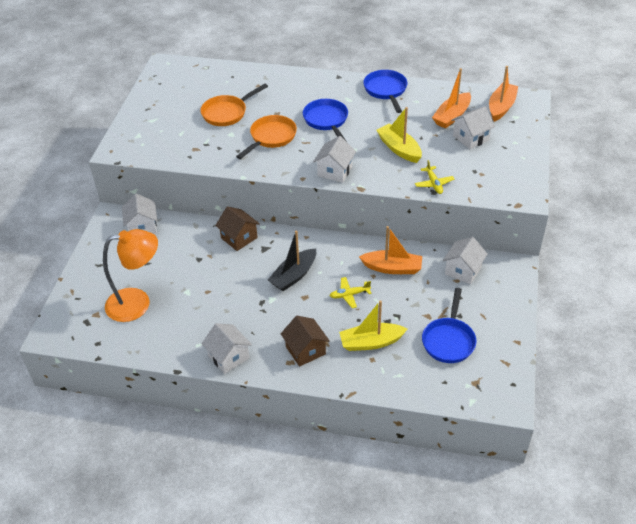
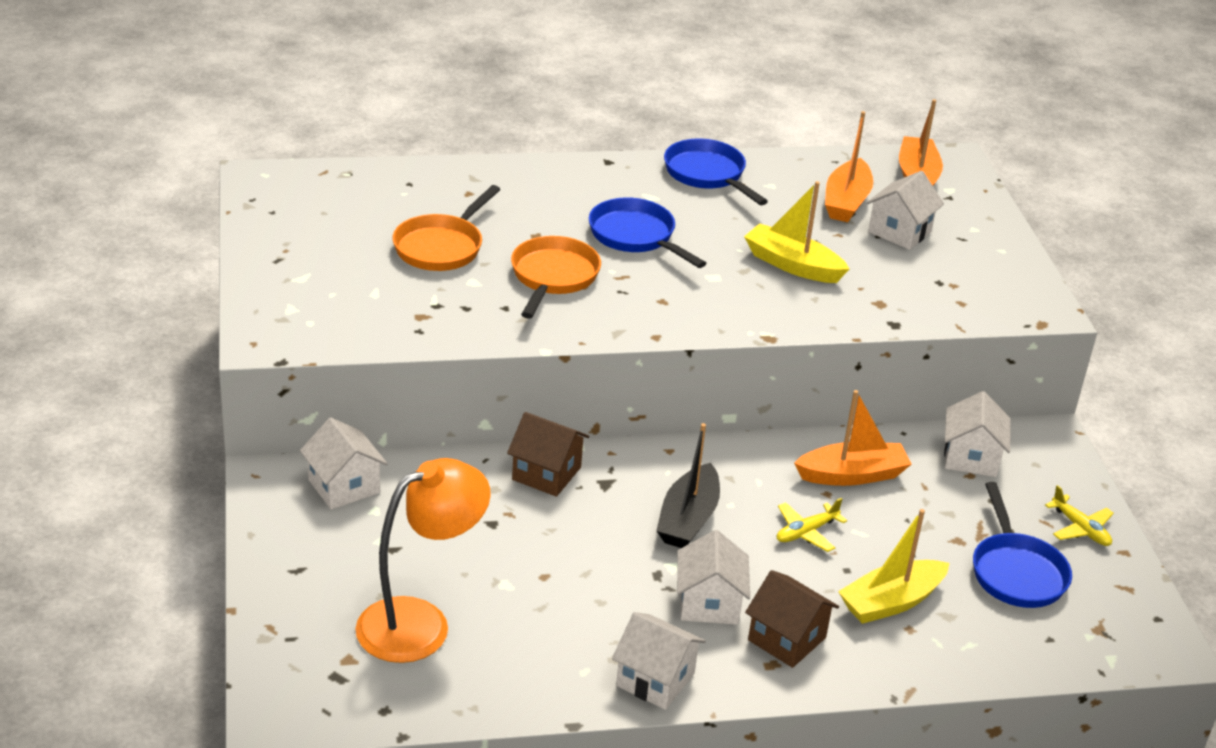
camera: 25 degrees left, 10 degrees down
white house [313,136,356,183] -> white house moved to [677,530,750,625]
yellow plane [415,160,455,194] -> yellow plane moved to [1045,485,1114,546]

